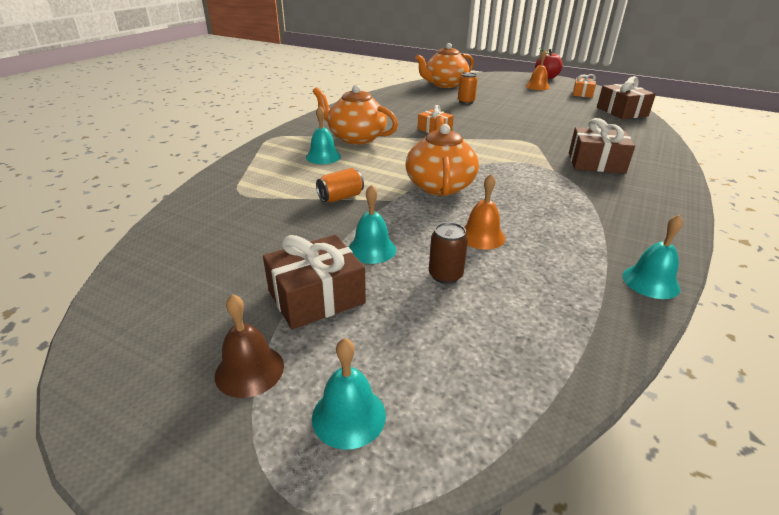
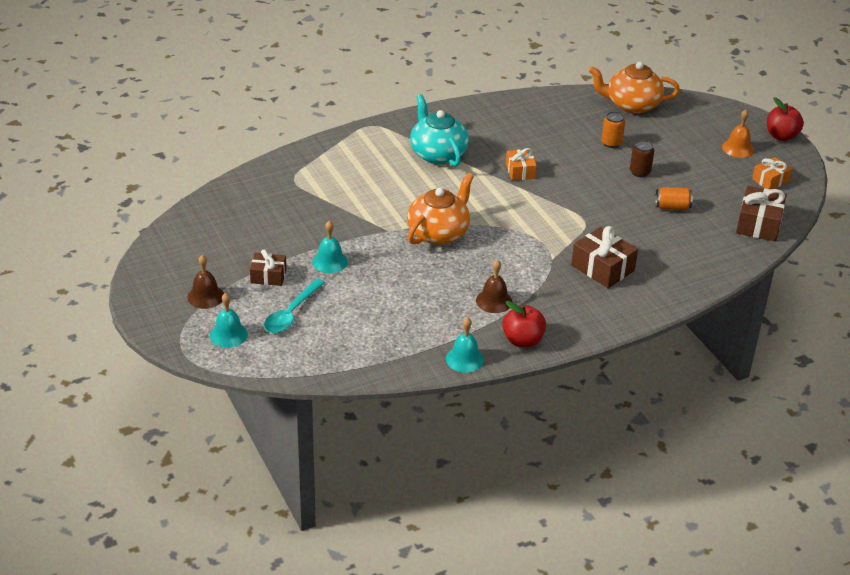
camera: 35 degrees right, 5 degrees up
brown gift [263,235,366,329] -> brown gift [250,250,287,286], size x0.64
turquoise bell [306,106,341,164] -> none
orange teapot [313,85,398,145] -> turquoise teapot [410,94,469,167]
orange can [316,168,364,203] -> orange can moved to [655,187,693,210]
brown can [429,222,468,284] -> brown can moved to [630,140,654,177]
orange bell [464,174,505,250] -> none
none -> turquoise spoon [264,278,325,333]
none -> brown bell [476,260,512,313]
none -> red apple [502,301,546,347]

